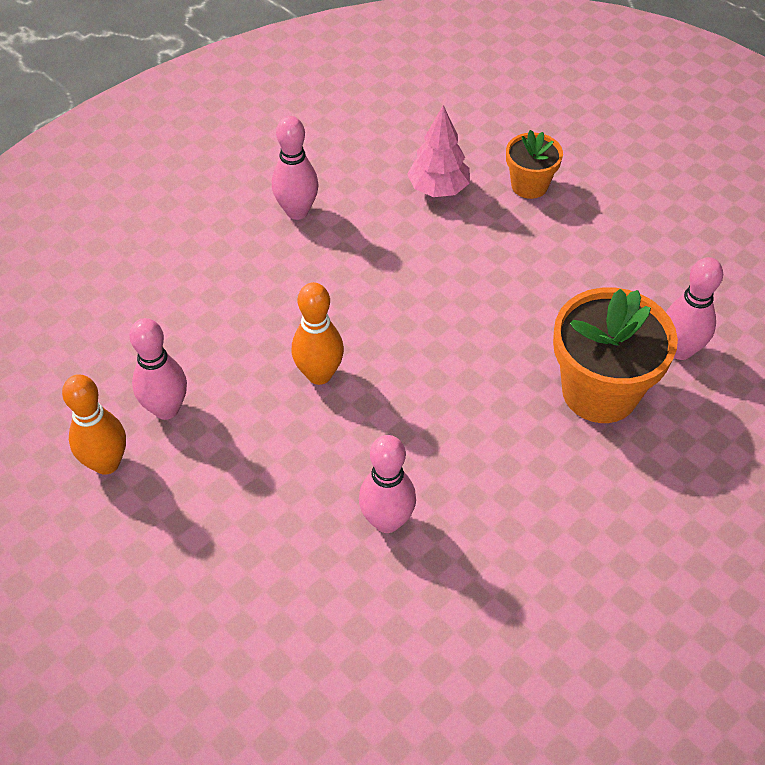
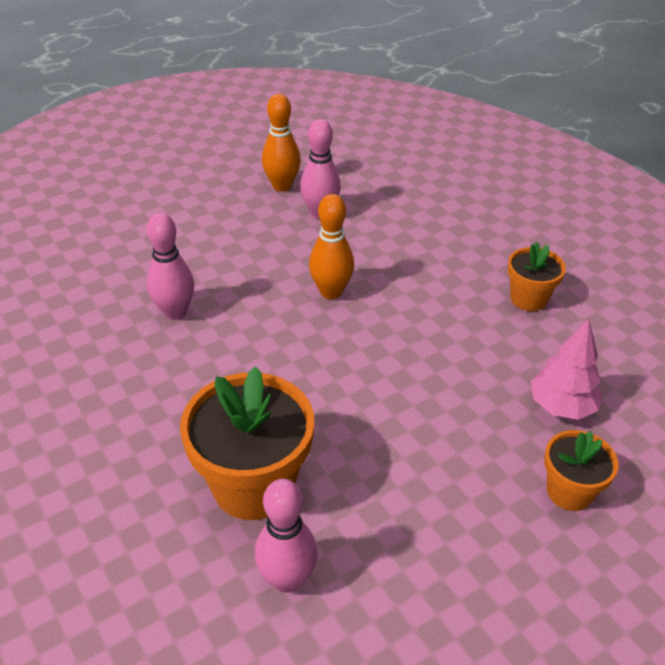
camera: 100 degrees right, 10 degrees down
pink bowling pin [272,116,319,220] -> orange flower pot [508,242,566,311]

